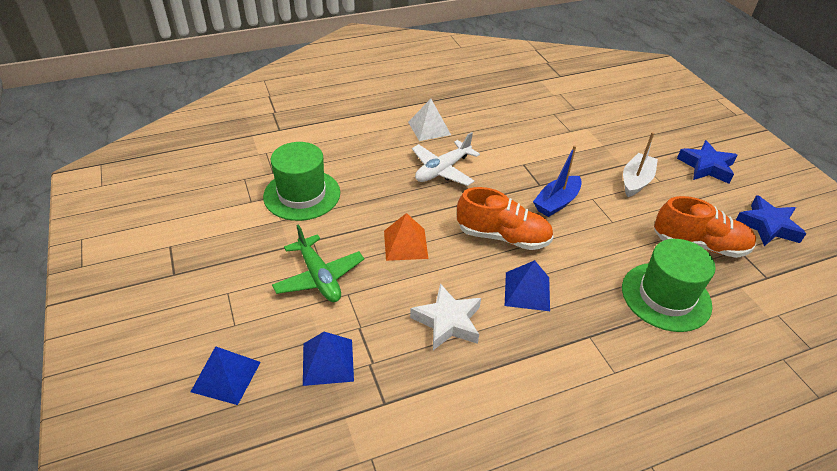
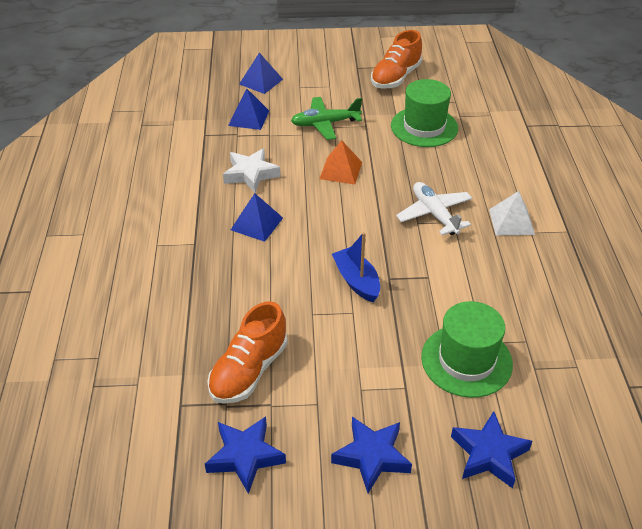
camera: 110 degrees right, 0 degrees up
orange shoe [457,187,554,250] -> orange shoe moved to [371,30,422,89]
green hat [622,239,716,332] -> green hat moved to [421,301,513,398]
white boat [623,132,658,197] -> none
none -> blue star [451,411,532,488]

